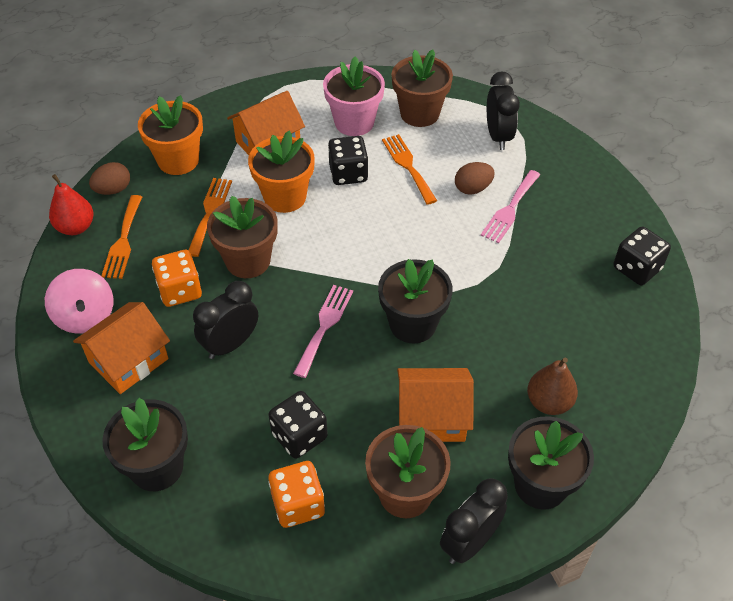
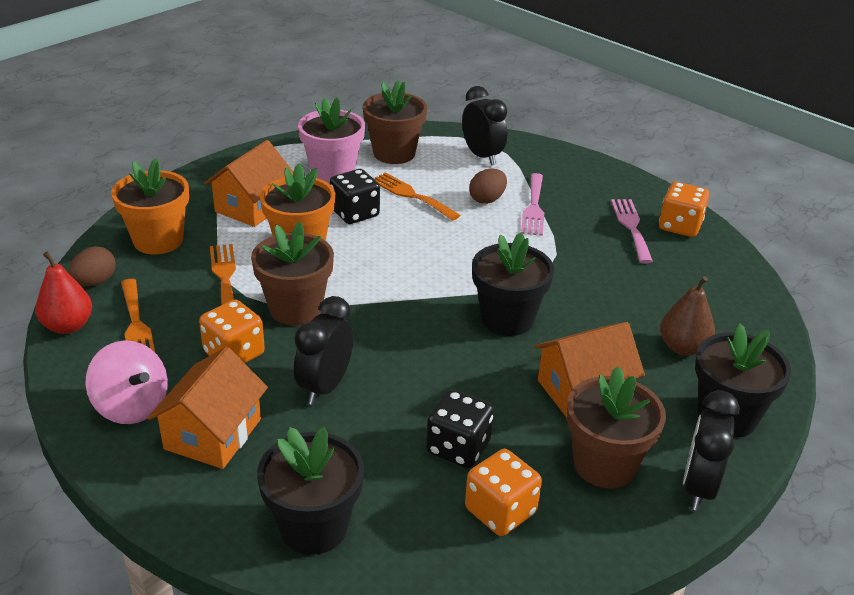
camera: 25 degrees left, 15 degrees down
pink fork [293,285,353,378] -> pink fork moved to [611,199,653,263]
black dice [614,226,671,285] -> orange dice [659,182,709,237]

